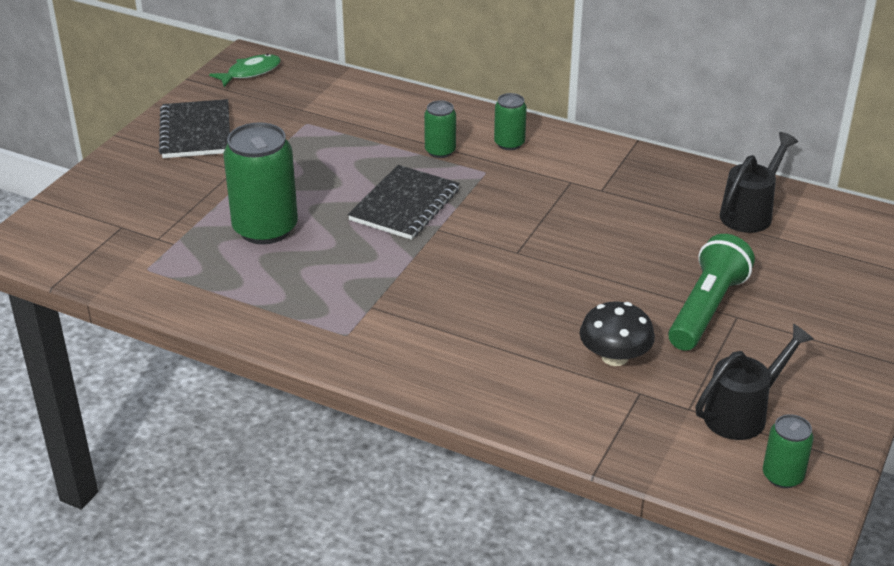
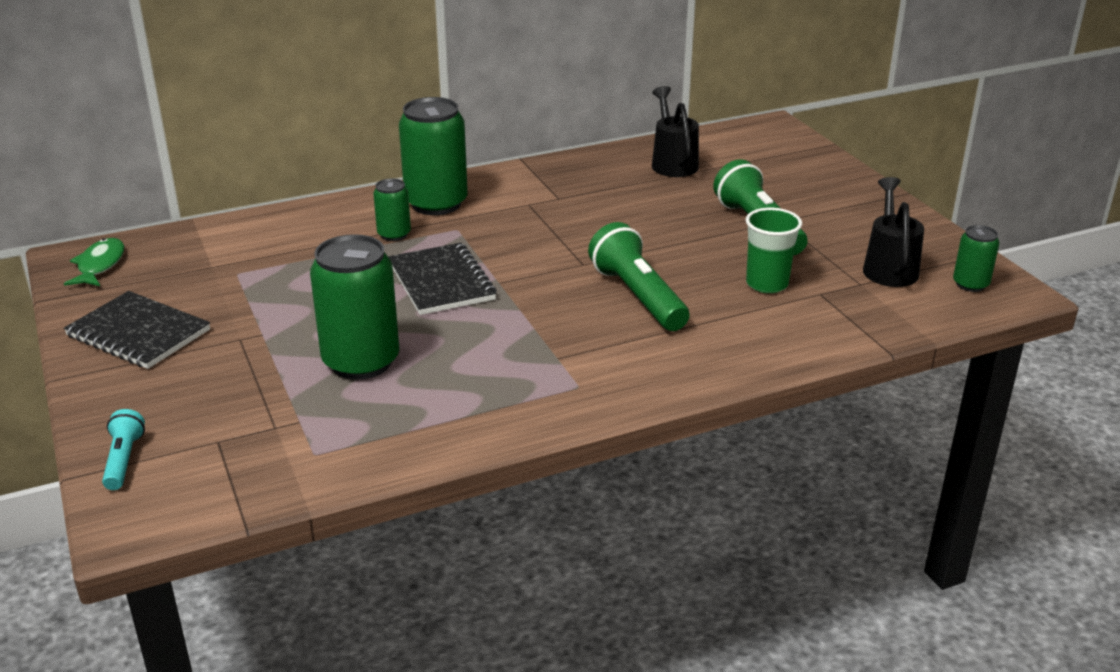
camera: 50 degrees left, 5 degrees down
green can [494,93,527,150] -> green can [399,97,468,215], size x1.95
black mushroom [580,301,655,366] -> green cup [746,208,802,293]
none -> turquoise flashlight [102,409,145,490]
none -> green flashlight [588,222,689,331]

